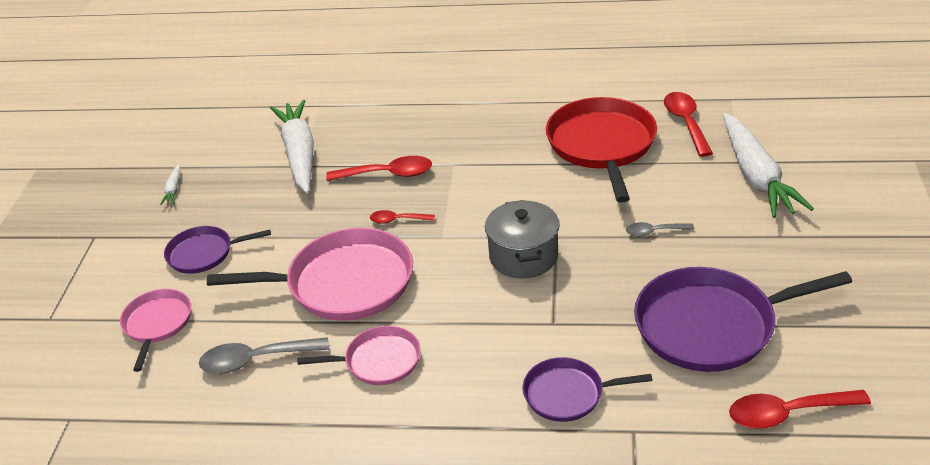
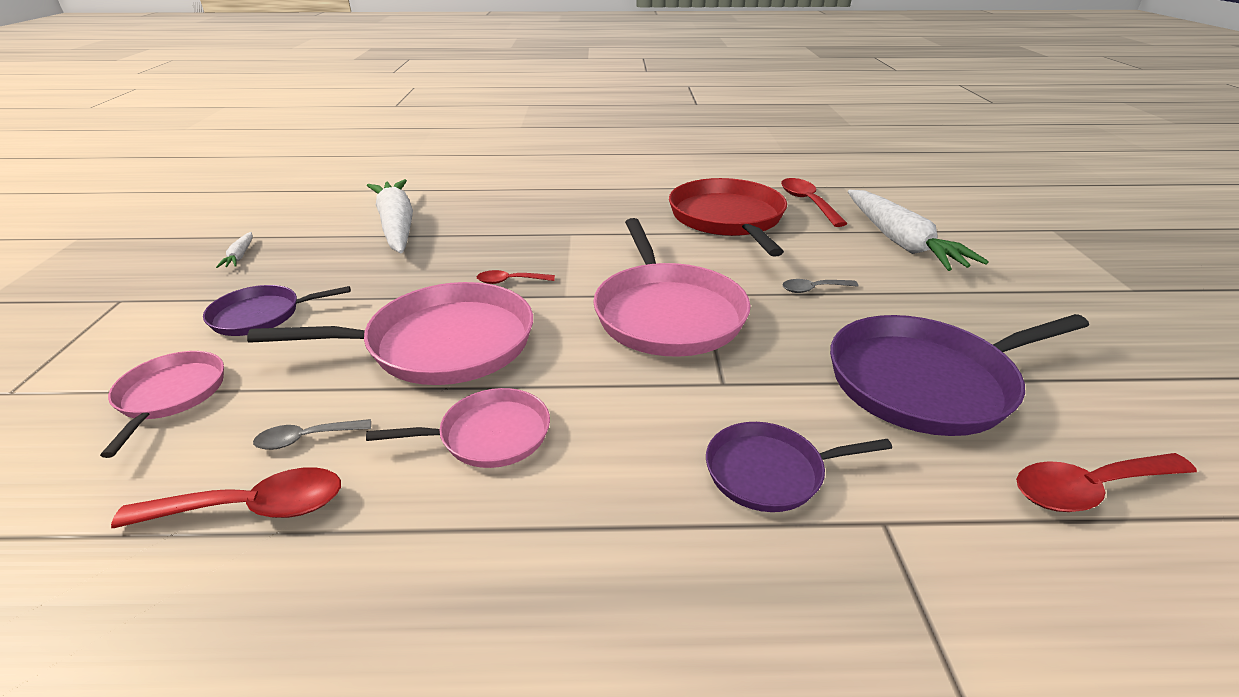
camera: 10 degrees left, 5 degrees down
grey spoon [199,337,329,374] -> grey spoon [253,419,371,450], size x0.58
red spoon [326,156,432,181] -> red spoon moved to [111,467,341,528]
grey pot [485,200,560,279] -> pink pan [593,218,751,357]

